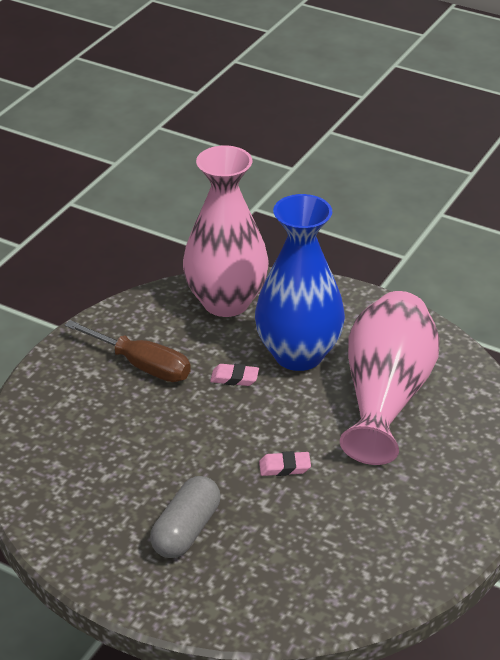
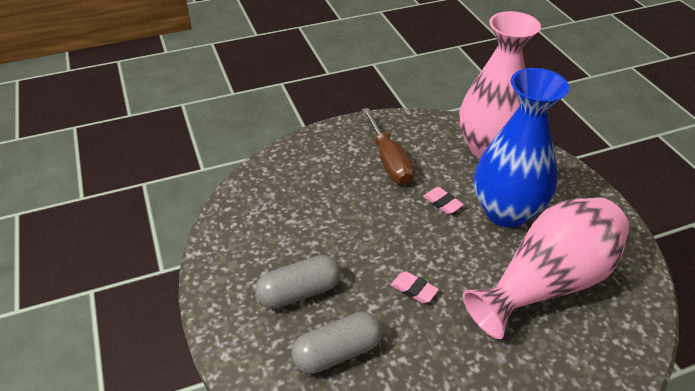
camera: 40 degrees right, 5 degrees up
none -> grey capsule [291,312,382,374]

